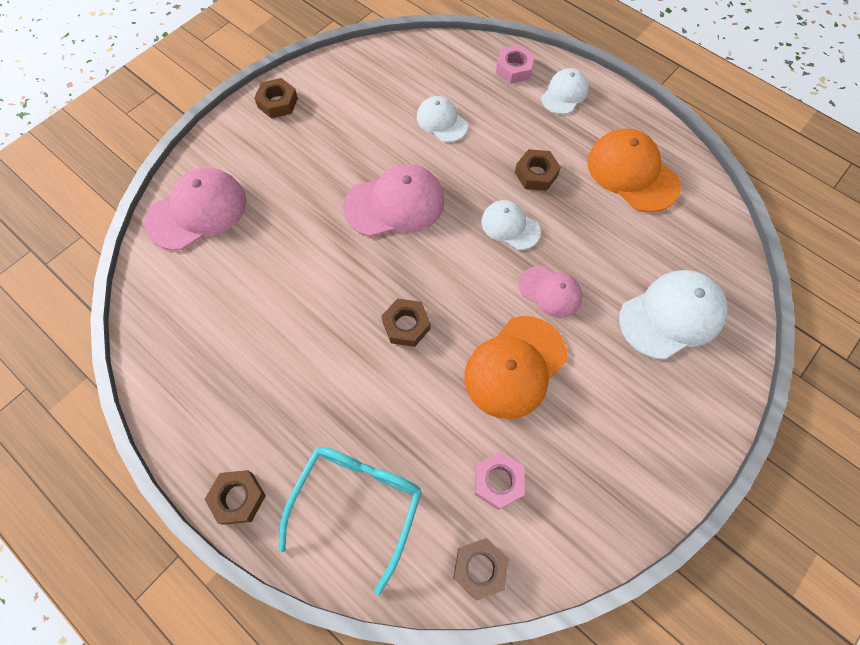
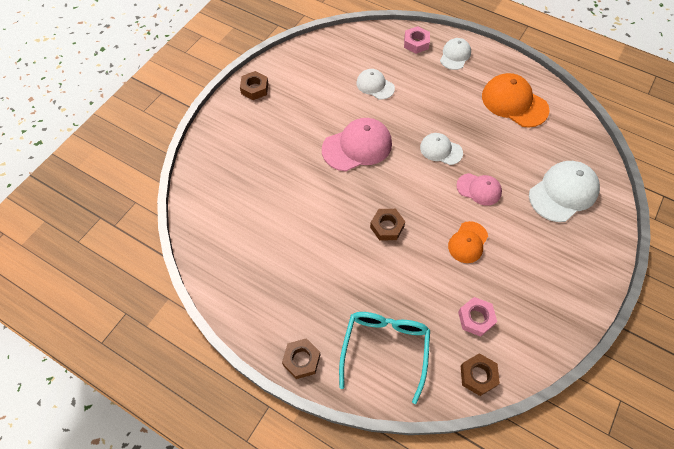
camera: 10 degrees left, 5 degrees down
pink cap [144,168,246,250] -> none
orange cap [464,316,567,419] -> orange cap [448,221,488,263], size x0.60
brown nut [515,149,561,191] -> none

